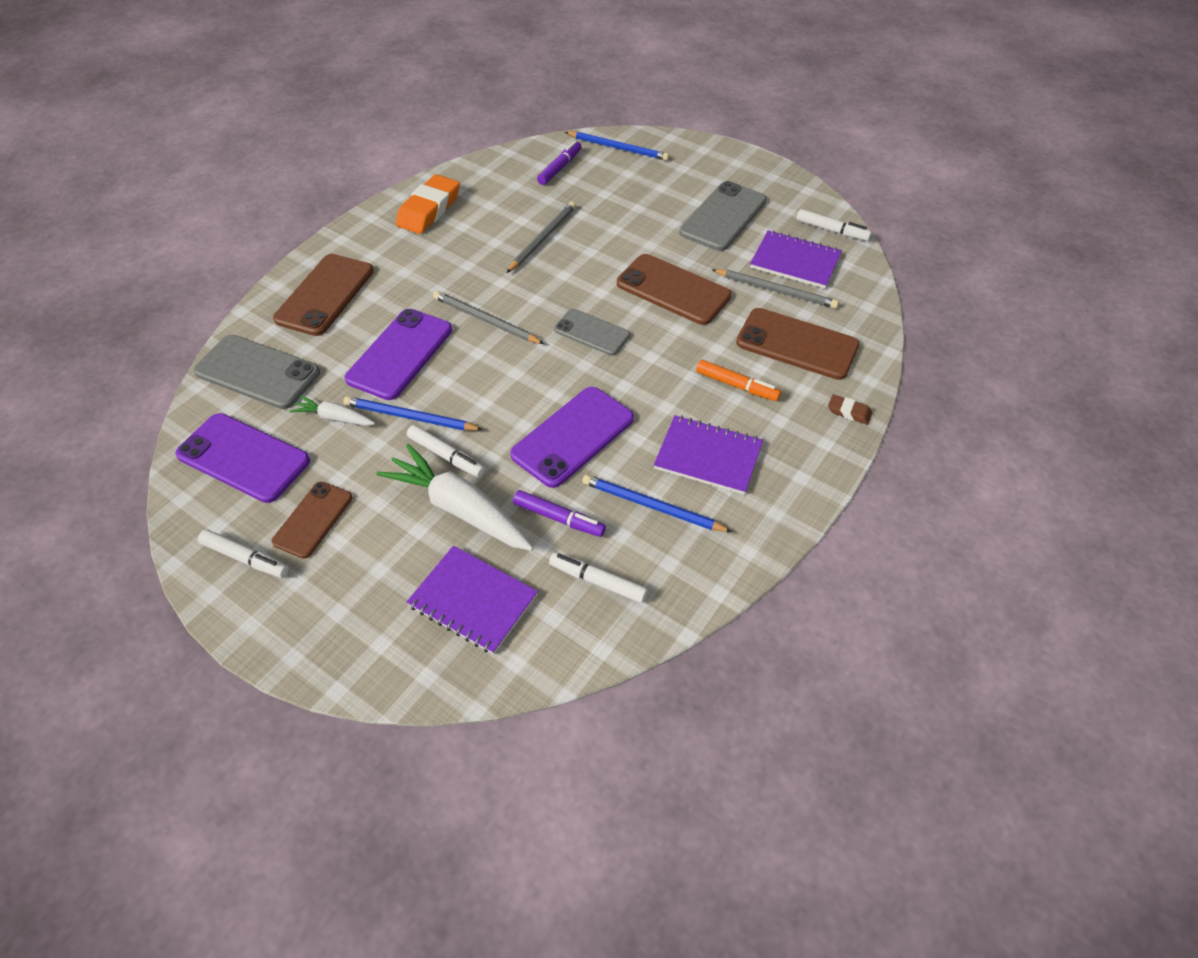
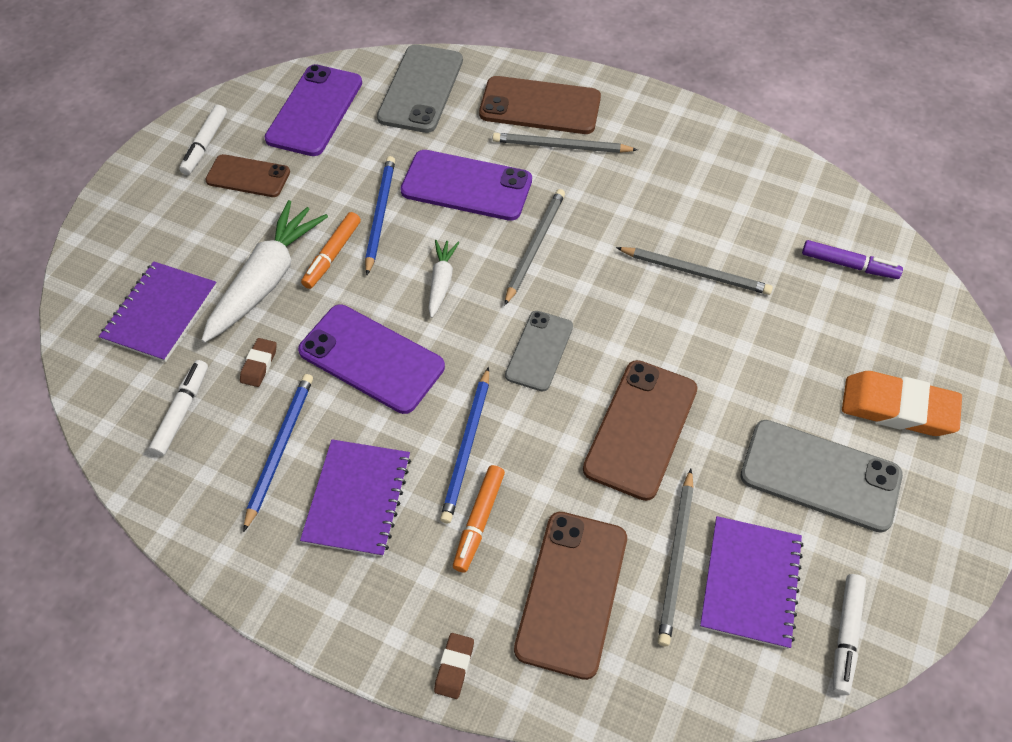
camera: 80 degrees right, 5 degrees up
white carrot [289,395,375,426] -> white carrot moved to [428,240,459,318]
orange eraser [396,174,460,234] -> orange eraser moved to [842,371,962,436]
white marker [407,425,485,477] -> orange marker [301,212,361,289]
purple marker [513,490,606,537] -> brown eraser [240,338,277,387]
blue pencil [565,132,669,161] -> blue pencil moved to [440,367,489,523]
none -> grey pencil [493,133,638,153]

